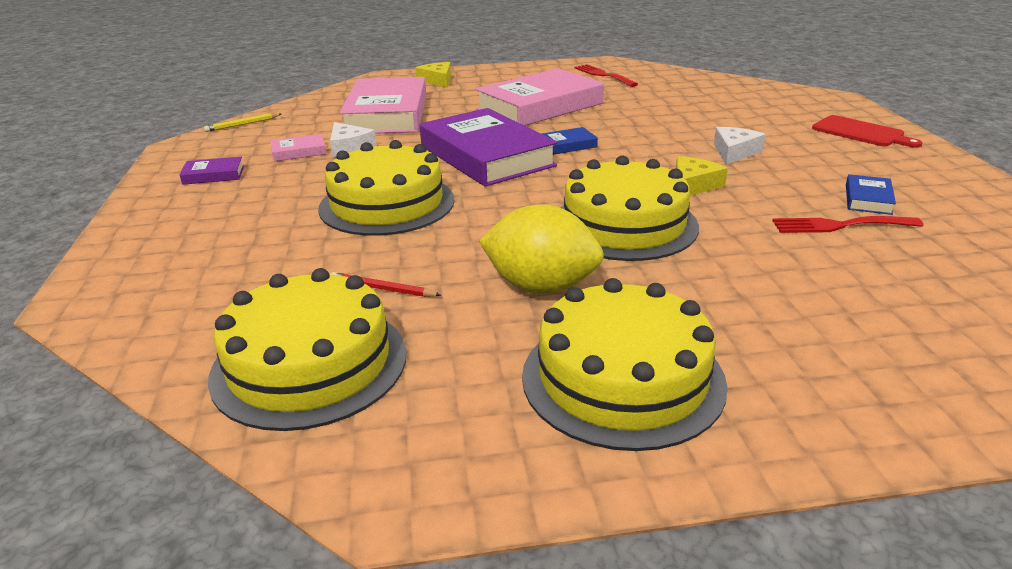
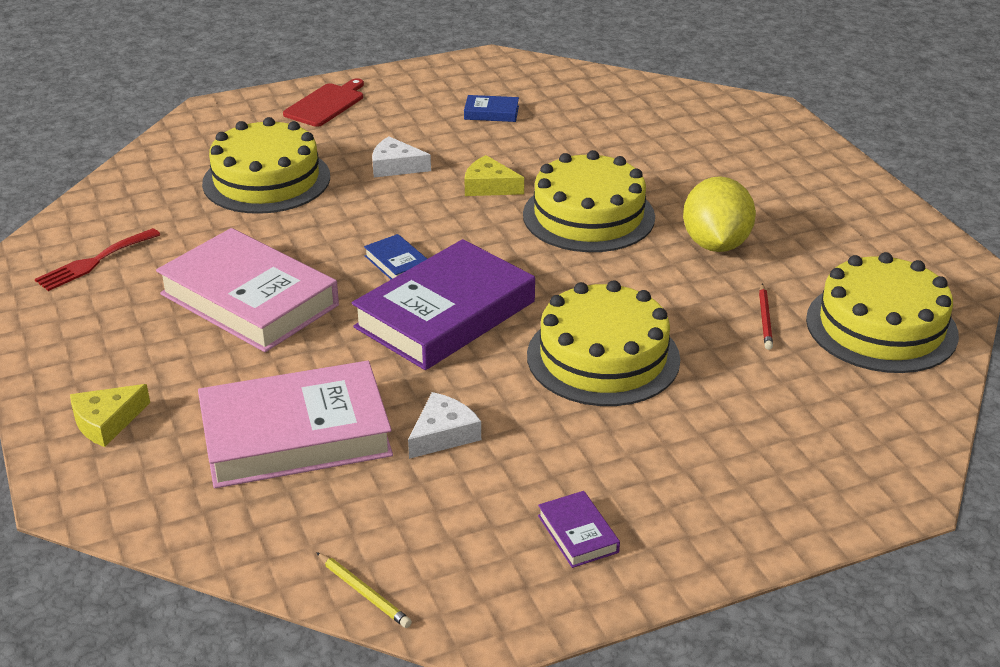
camera: 105 degrees left, 5 degrees up
pink book [270,134,327,161] -> none
yellow cake [522,278,728,451] -> yellow cake moved to [202,117,330,214]
red fork [772,216,924,233] -> none

